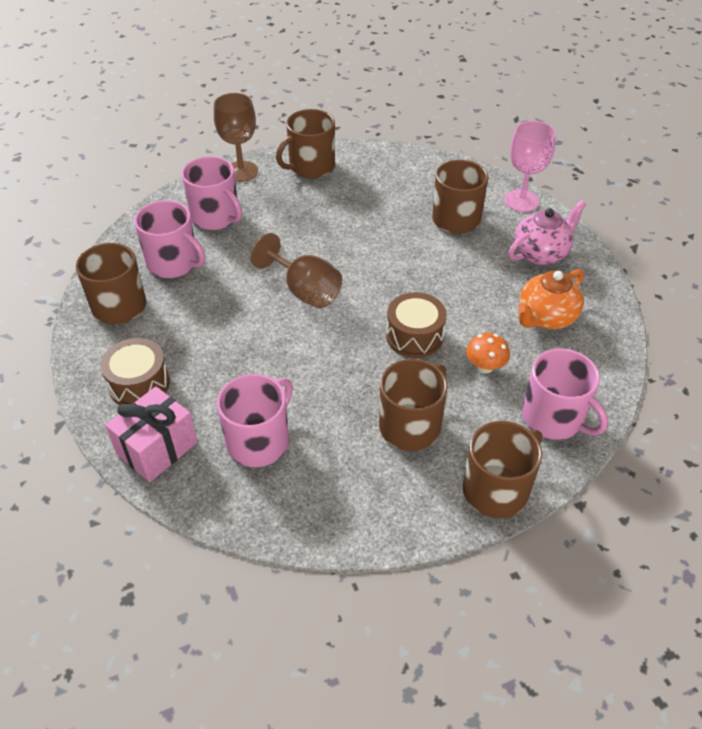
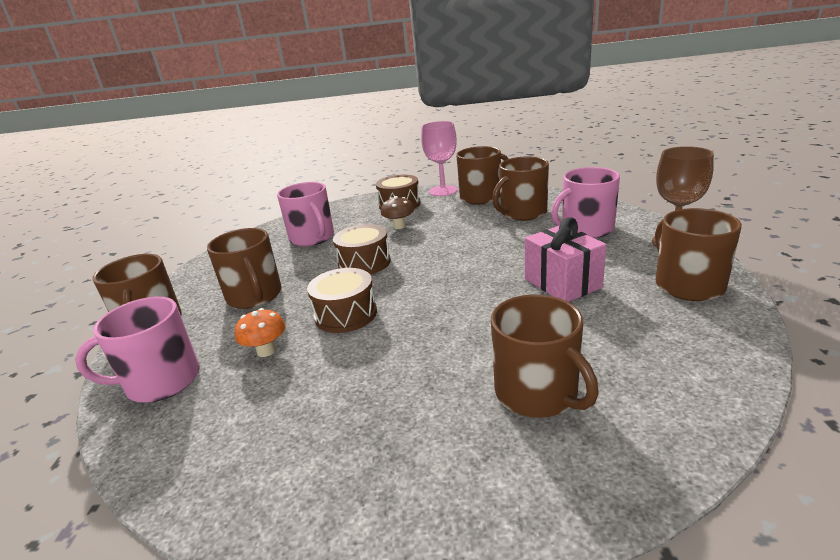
camera: 115 degrees right, 20 degrees down
pink gift [105,386,198,482] -> pink gift moved to [525,217,606,302]
pink mug [134,201,205,278] -> brown mug [492,157,549,221]
brown goblet [251,233,342,308] -> none
pink goblet [504,121,556,212] -> pink goblet moved to [421,121,458,196]
pink teapot [508,200,587,265] -> none
orange teapot [518,269,584,330] -> none
none -> brown drum [333,224,391,274]
none -> brown mushroom [381,196,414,229]

